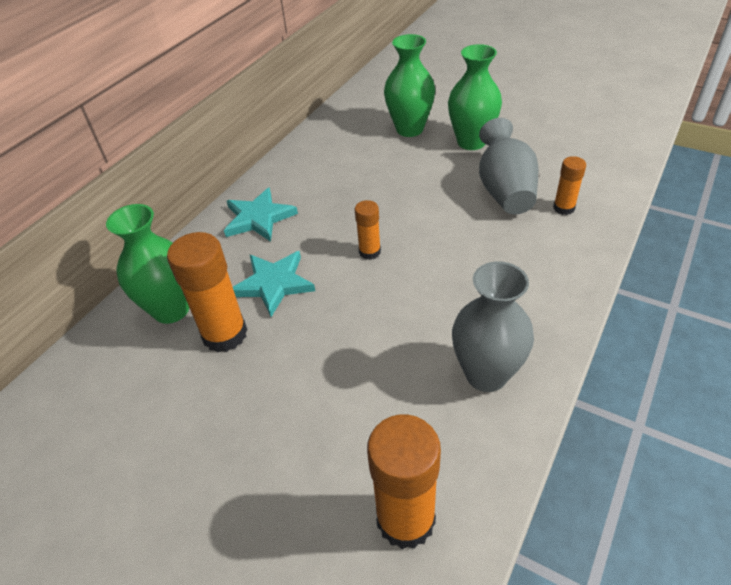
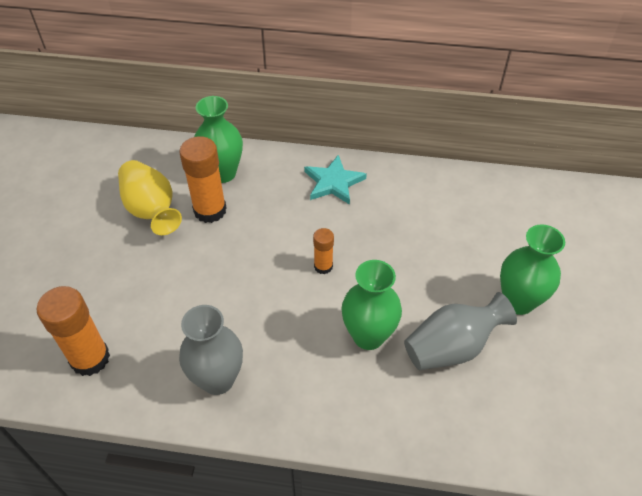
camera: 65 degrees right, 5 degrees up
turquoise star [233,251,315,317] -> none
green vase [384,34,435,137] -> green vase moved to [342,260,402,350]
orange glue stick [553,156,586,215] -> none
none -> yellow vase [118,160,182,235]

